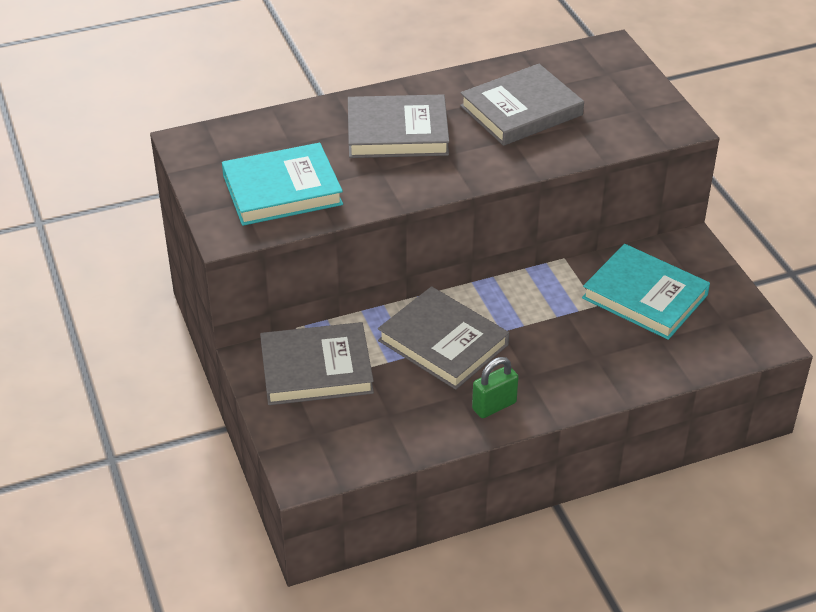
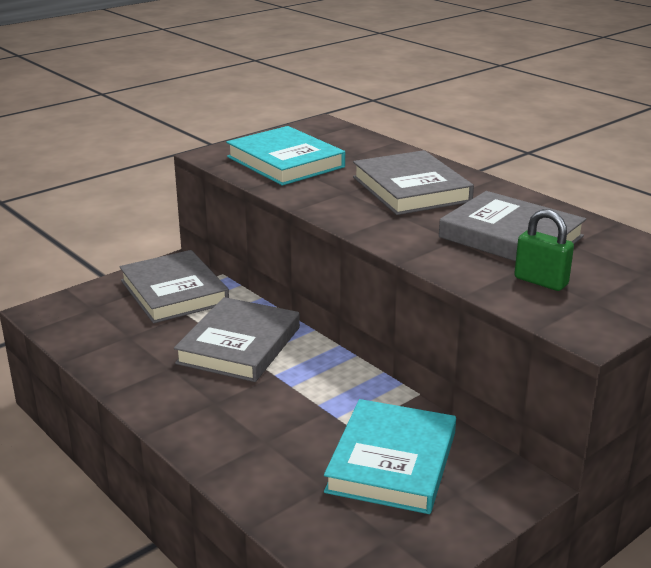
camera: 70 degrees right, 15 degrees down
green padlock [472,357,519,418] -> green padlock moved to [514,209,574,291]

